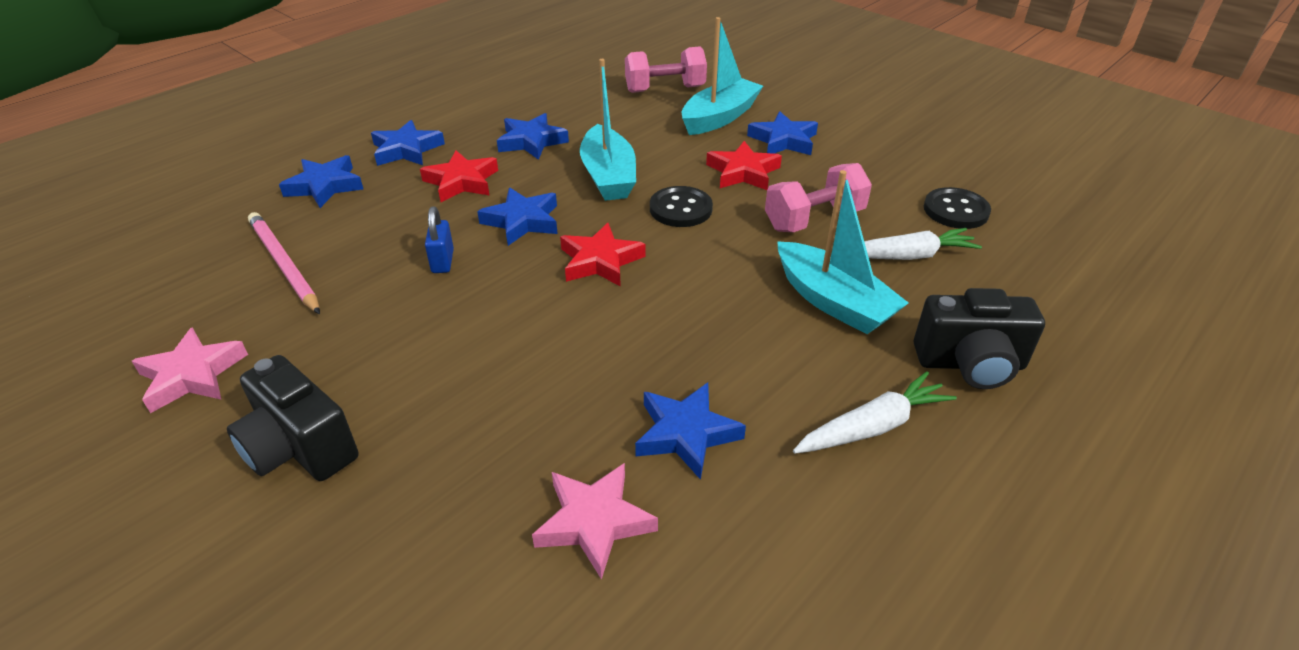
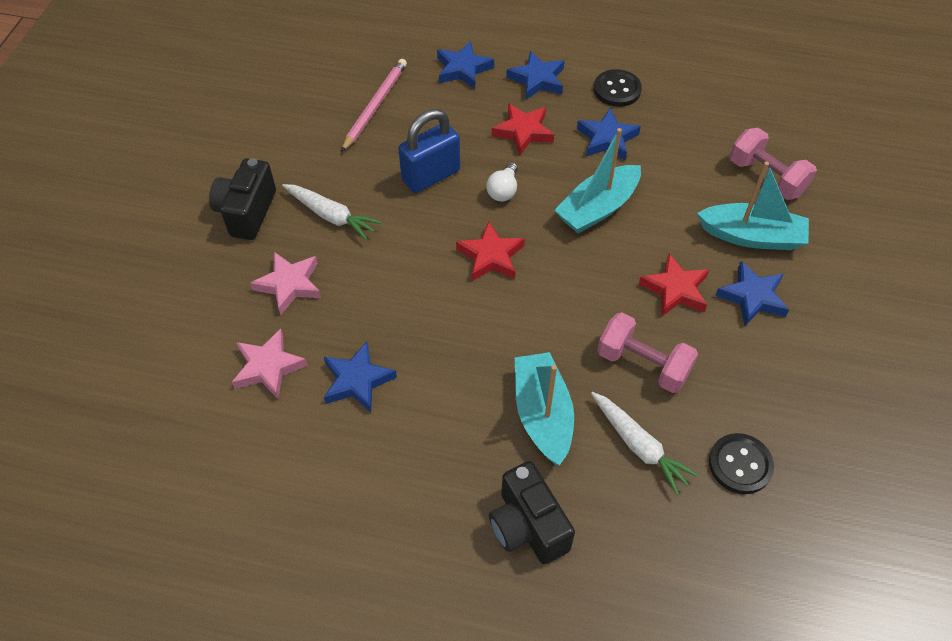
camera: 60 degrees right, 15 degrees up
pink star [132,327,248,413] -> pink star moved to [250,252,321,315]
blue padlock [425,206,454,273] -> blue padlock [399,109,460,193], size x1.86
blue star [477,188,558,246] -> white light bulb [486,162,517,202]
black button [650,186,713,227] -> black button moved to [594,69,642,107]
turquoise boat [777,170,909,334] -> turquoise boat turned 150 degrees clockwise [515,352,574,465]
white carrot [793,371,957,454] -> white carrot moved to [282,184,381,240]

